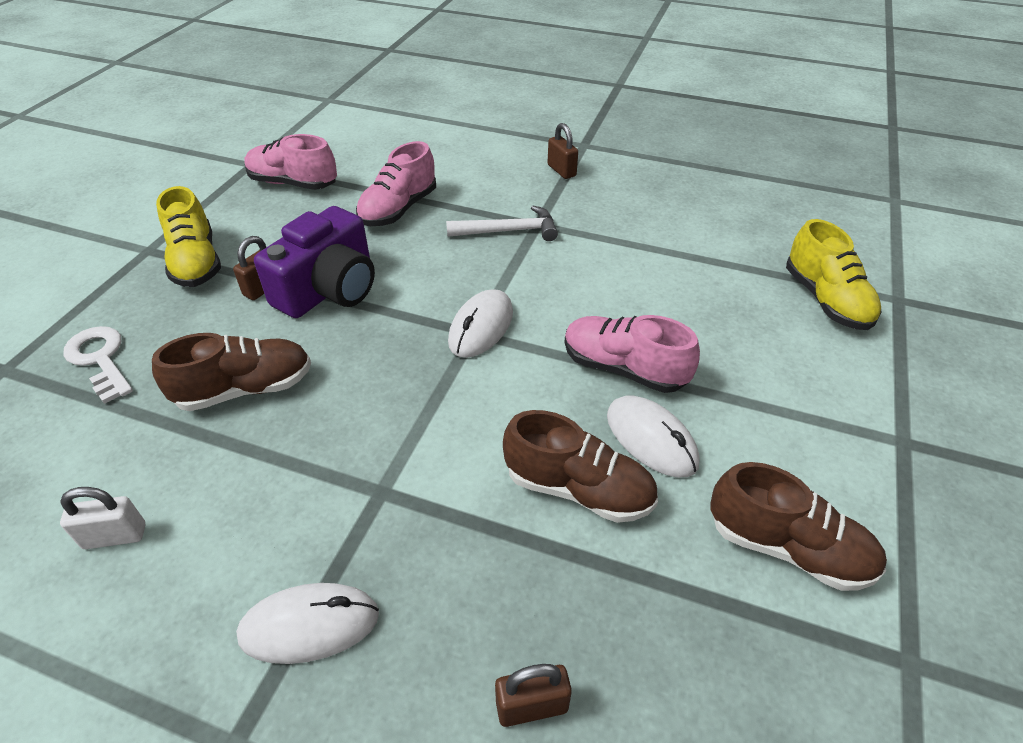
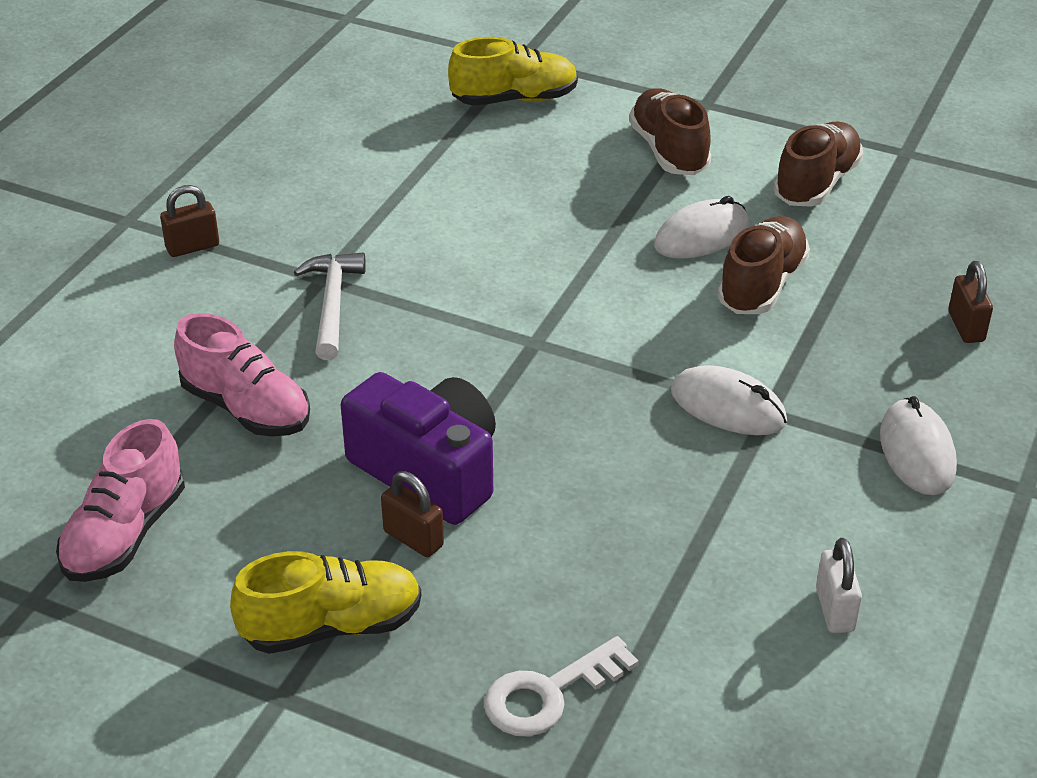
camera: 85 degrees left, 5 degrees down
brown shoe [152,333,311,411] -> brown shoe moved to [629,88,711,175]
white mouse [448,289,513,358] -> white mouse moved to [671,365,787,435]
pink shoe [564,315,700,393] -> none

